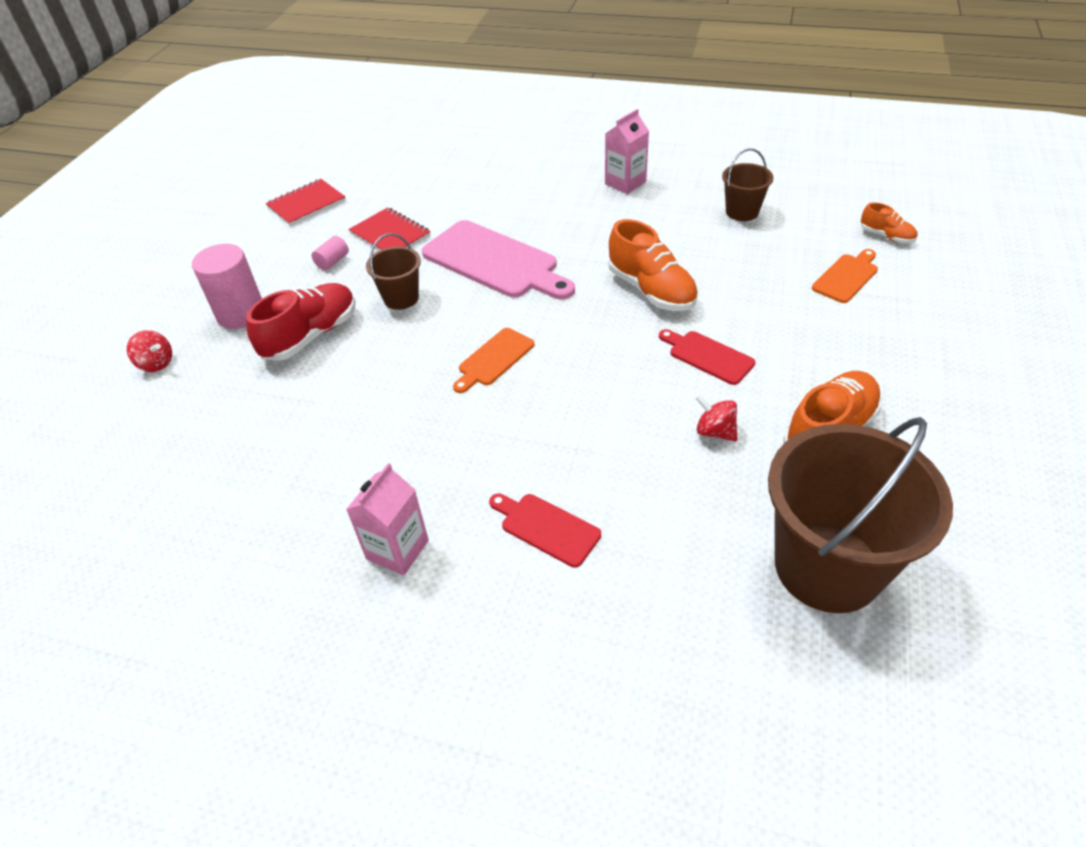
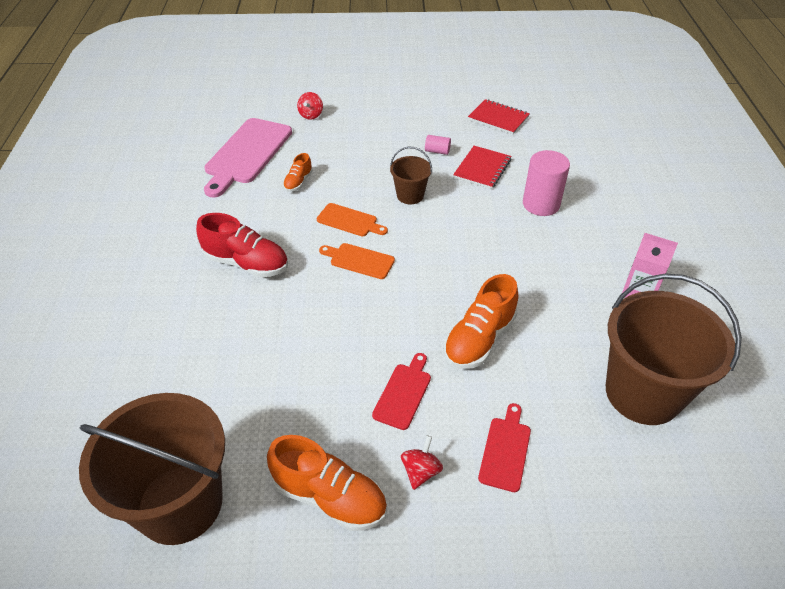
camera: 70 degrees right, 0 degrees up
pink cylinder [192,244,262,329] -> pink cylinder moved to [523,150,570,216]
red shoe [246,283,356,361] -> red shoe moved to [196,213,288,277]
pink carton [346,463,429,576] -> none
pink cutting board [422,220,575,299] -> pink cutting board moved to [204,118,292,198]
red cutting board [489,493,601,568] -> red cutting board moved to [478,403,531,492]
red spinning top [695,394,738,442] -> red spinning top moved to [401,435,443,490]
brown bucket [722,148,774,221] -> brown bucket [606,273,742,425], size x2.09
orange cutting board [812,249,878,303] -> orange cutting board moved to [317,203,388,236]
orange shoe [861,203,917,243] -> orange shoe moved to [283,153,313,192]

